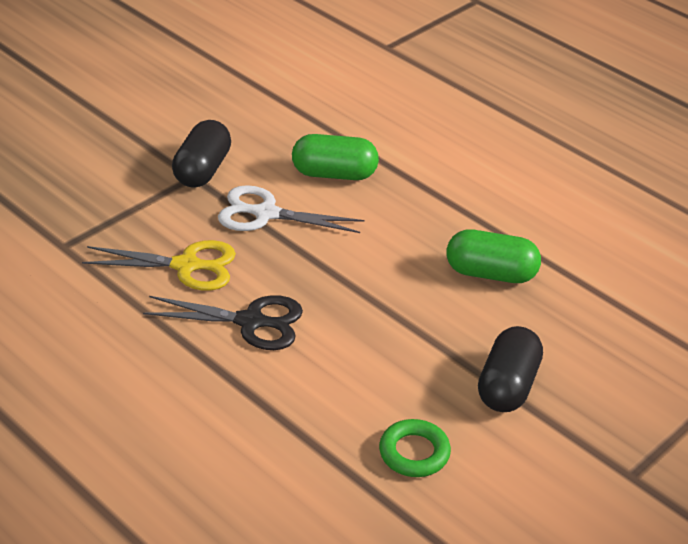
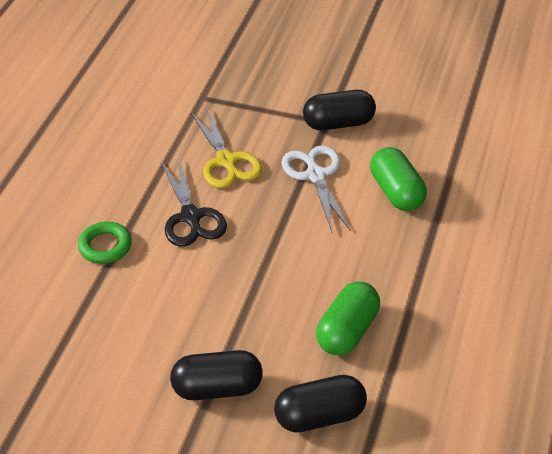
camera: 65 degrees right, 5 degrees up
green ring [379,419,451,477] -> green ring moved to [78,222,132,264]
green capsule [446,229,541,283] -> green capsule turned 45 degrees clockwise [316,281,380,355]
none -> black capsule [274,375,367,433]

